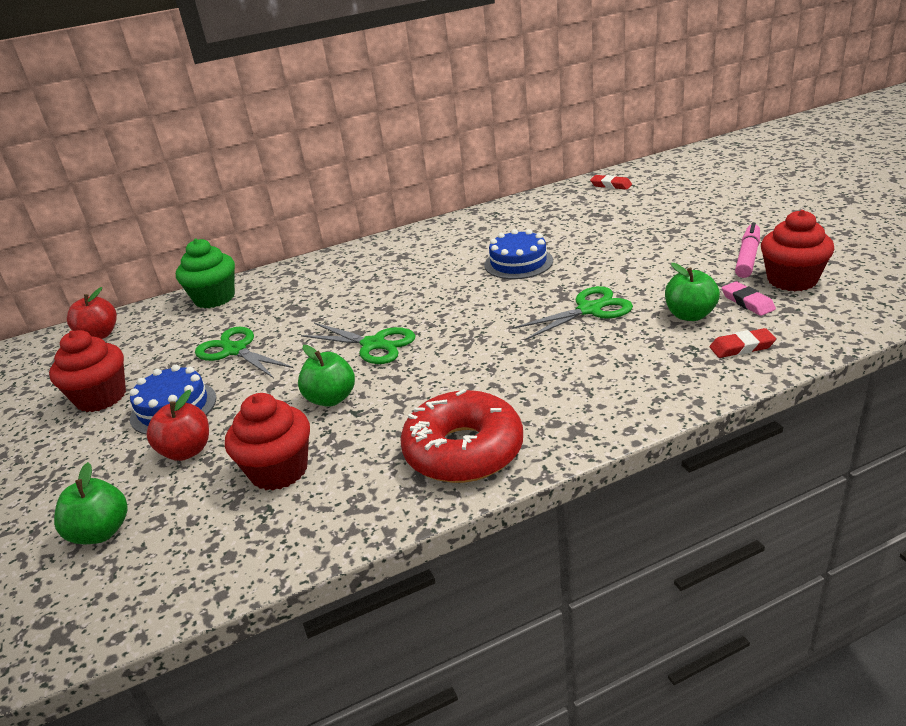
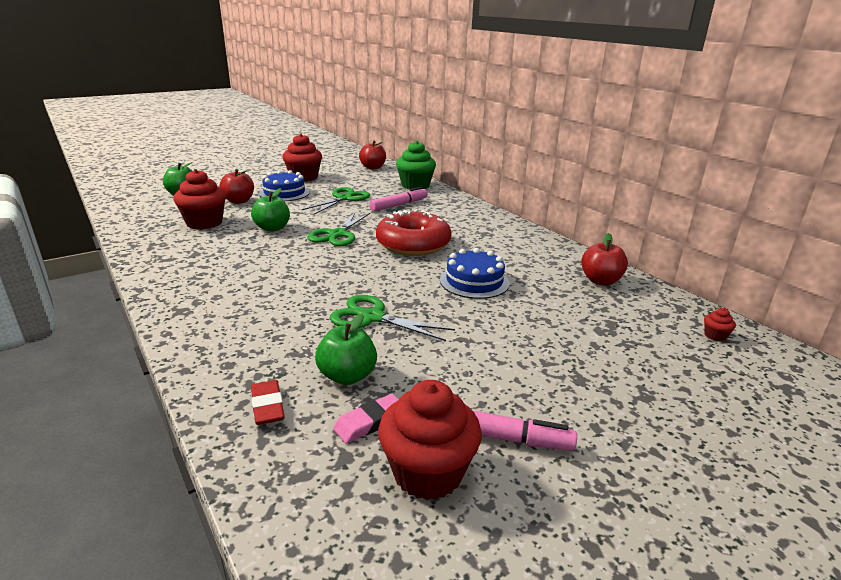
camera: 75 degrees right, 5 degrees down
red donut [400,389,523,483] -> red donut moved to [376,209,452,256]
green scissors [512,286,633,340] -> green scissors turned 150 degrees clockwise [329,295,455,341]
red eraser [590,175,632,190] -> red cupcake [704,308,736,341]
none -> pink marker [369,187,428,212]
none -> red apple [581,233,628,286]

